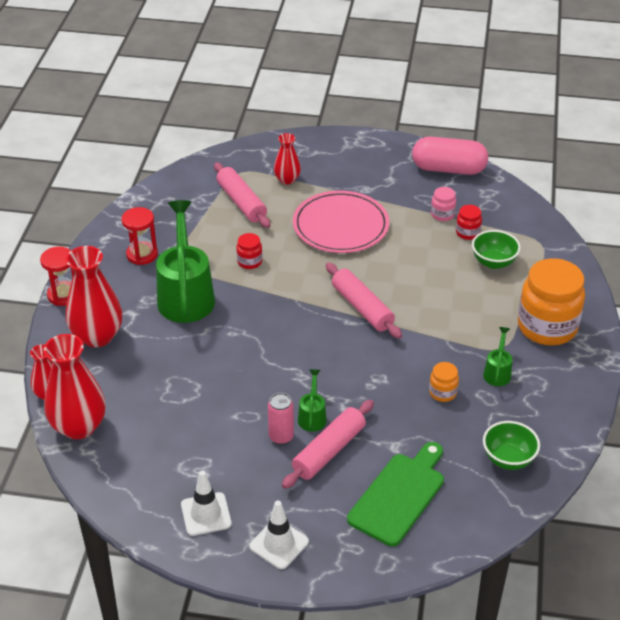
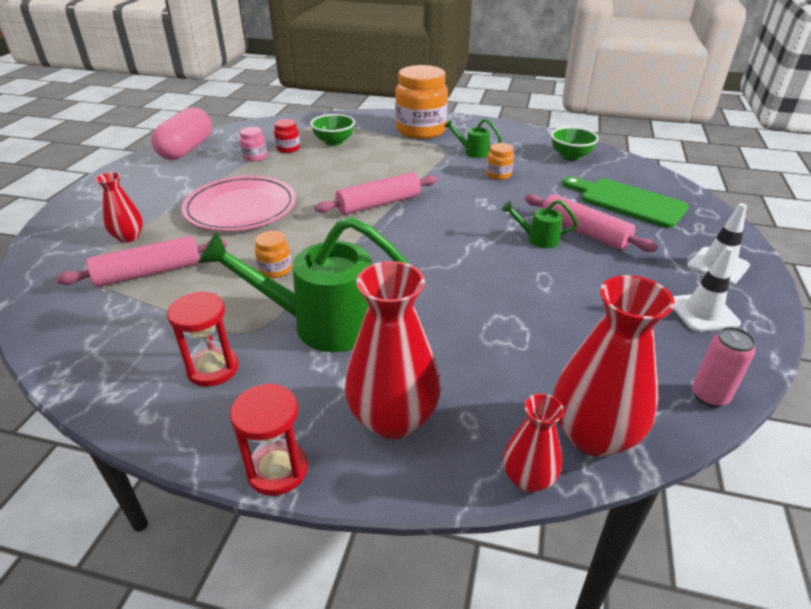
camera: 85 degrees left, 5 degrees down
red jar [236,233,263,269] -> orange jar [255,231,292,278]
pink can [268,393,294,445] -> pink can moved to [692,327,756,407]

